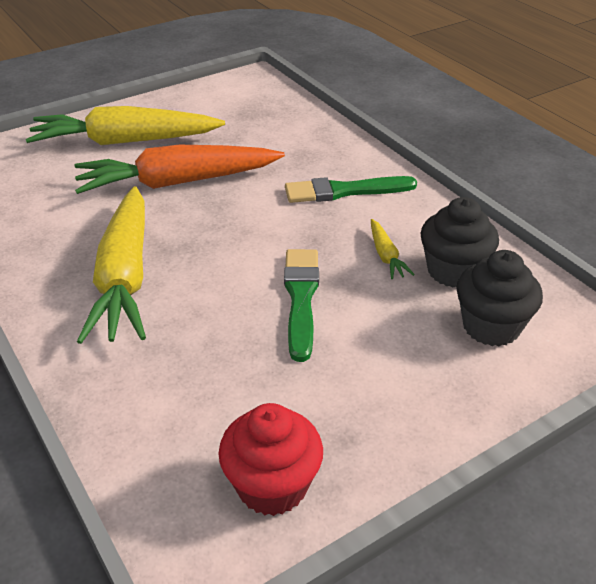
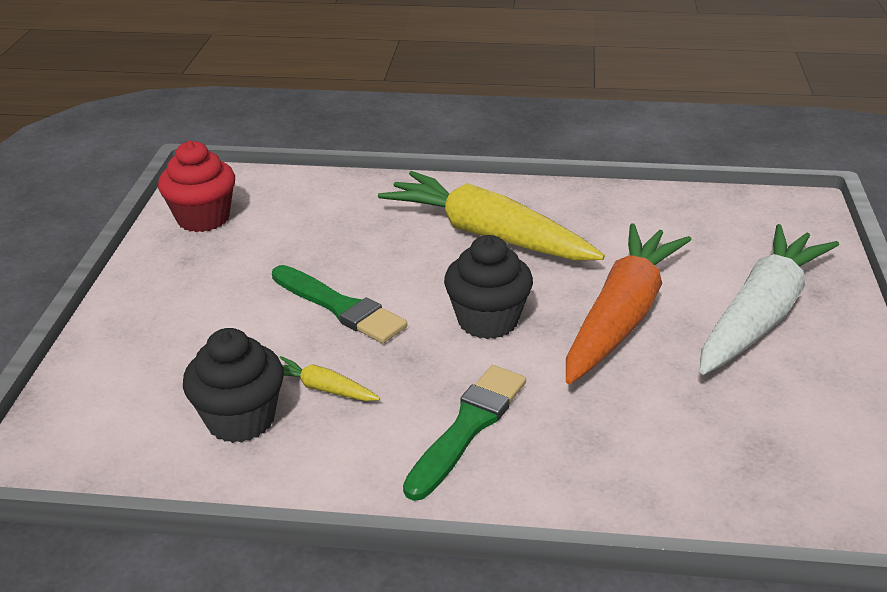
camera: 130 degrees right, 5 degrees down
yellow carrot [26,106,225,145] -> white carrot [700,224,839,375]
black cupcake [456,250,543,347] -> black cupcake moved to [444,235,533,339]

